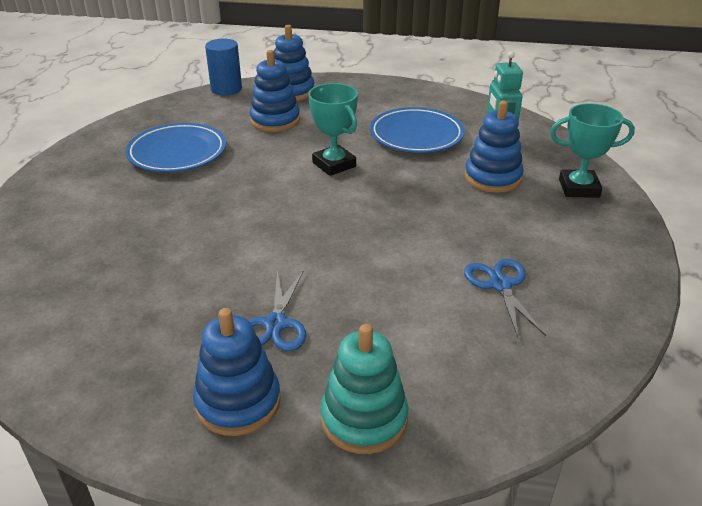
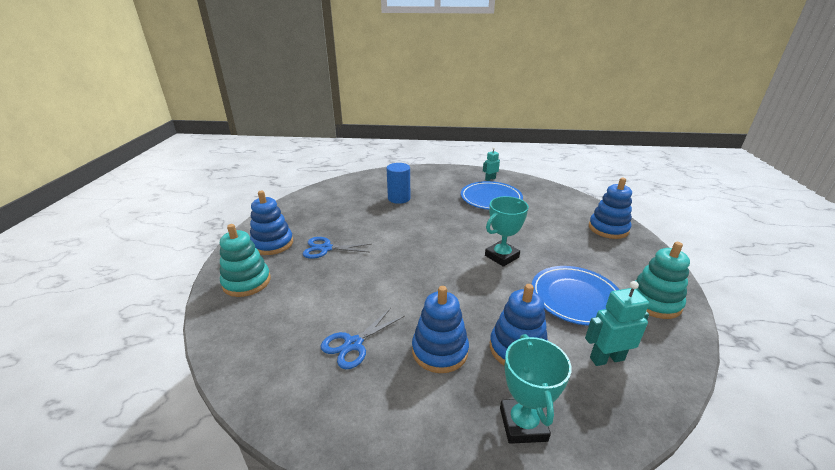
camera: 85 degrees right, 5 degrees down
blue cylinder [205,39,242,95] -> blue cylinder moved to [387,163,410,204]
blue stacking toy [249,50,300,132] -> blue stacking toy moved to [412,286,469,373]
blue scissors [464,259,546,337] -> blue scissors turned 150 degrees clockwise [320,308,405,369]
none -> turquoise robot [483,147,500,181]
none -> turquoise stacking toy [635,242,690,319]

